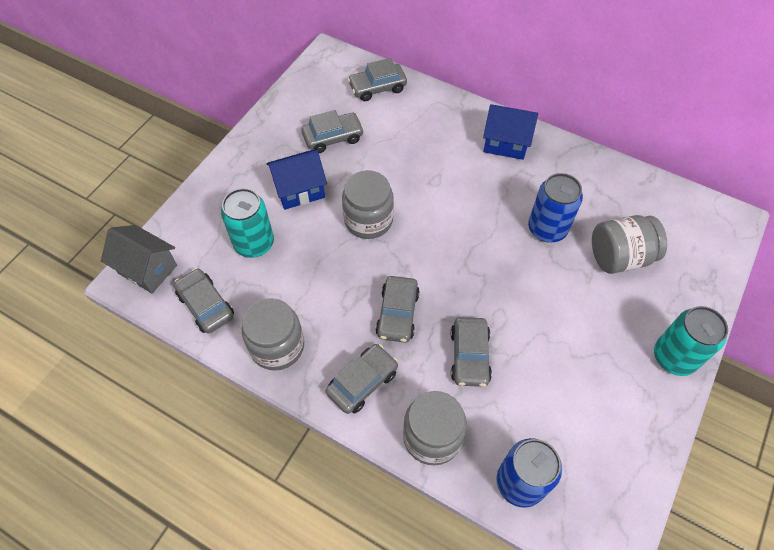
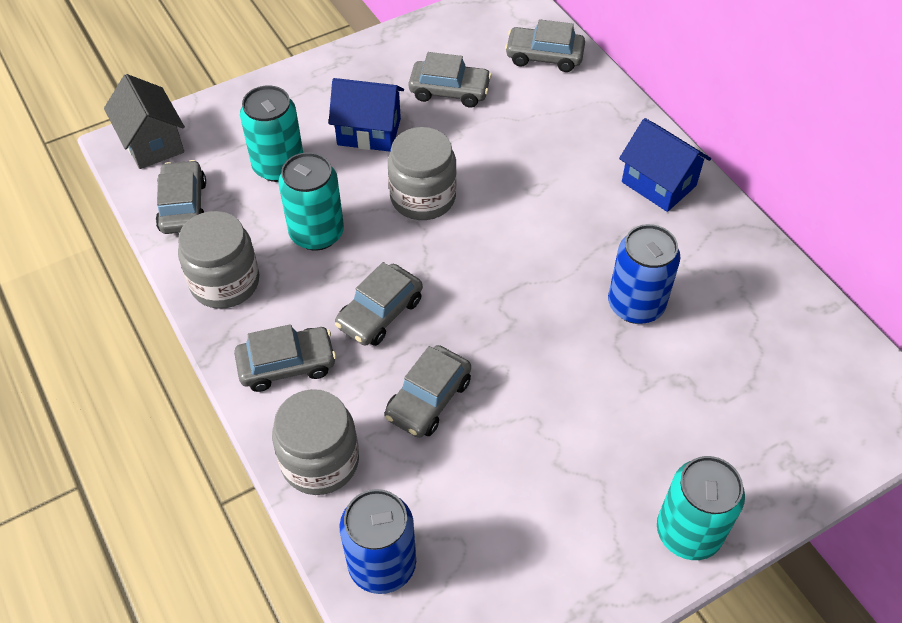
camera: 30 degrees right, 5 degrees down
grey jar [592,215,667,274] -> none
none -> turquoise can [278,152,344,251]

